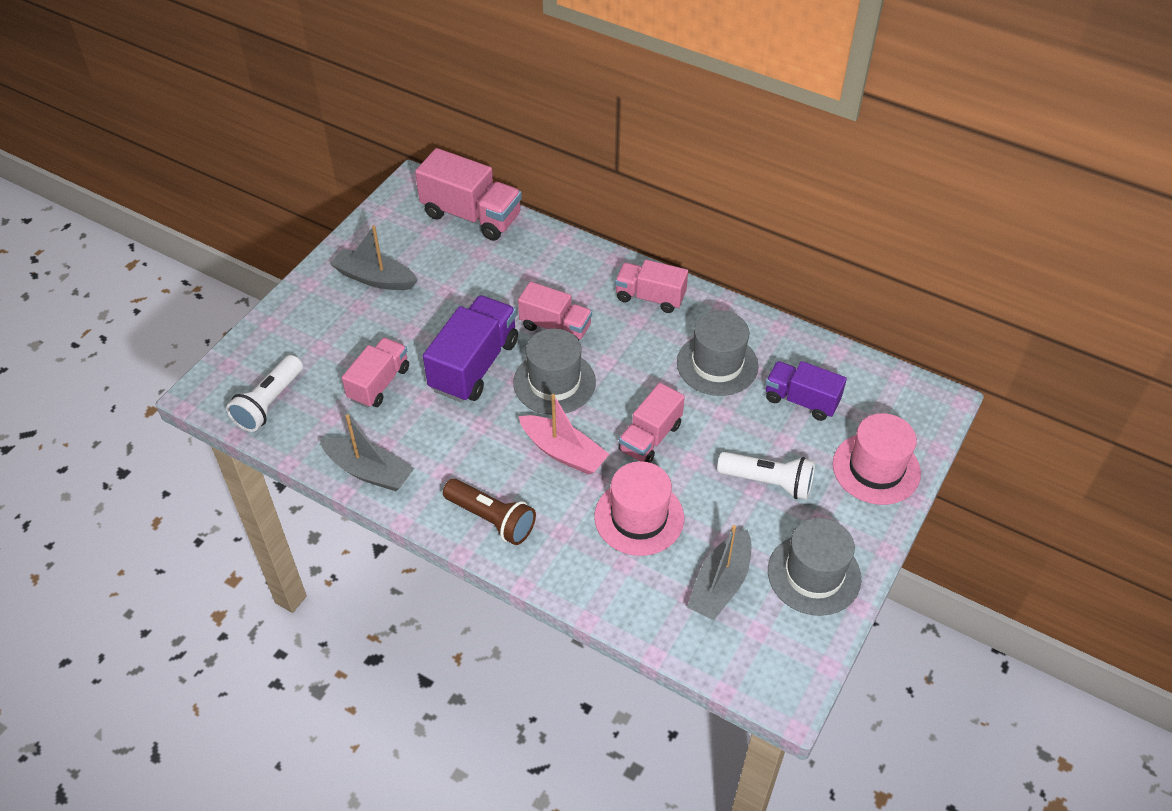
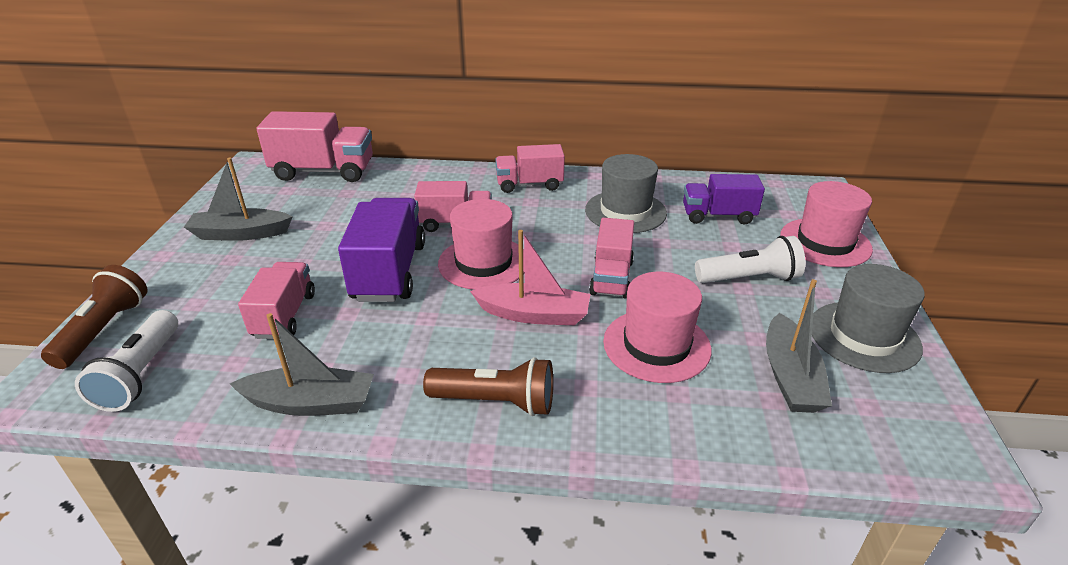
camera: 25 degrees left, 15 degrees down
grey hat [513,328,596,415] -> pink hat [438,199,525,290]
none -> brown flashlight [41,265,148,369]

